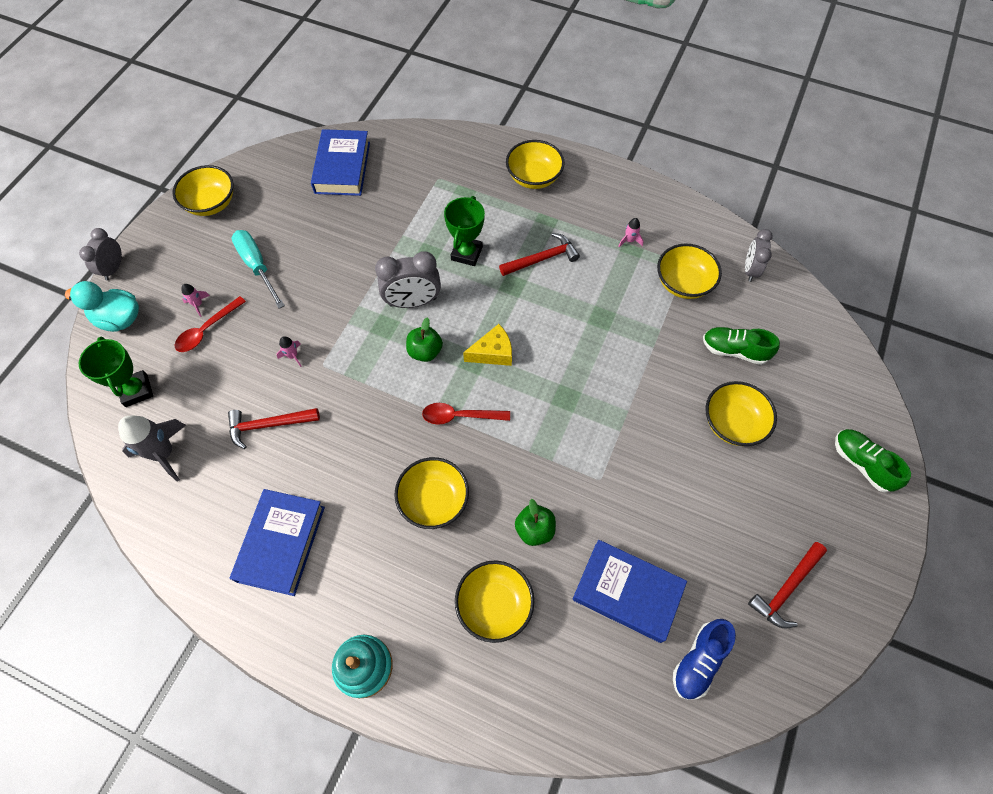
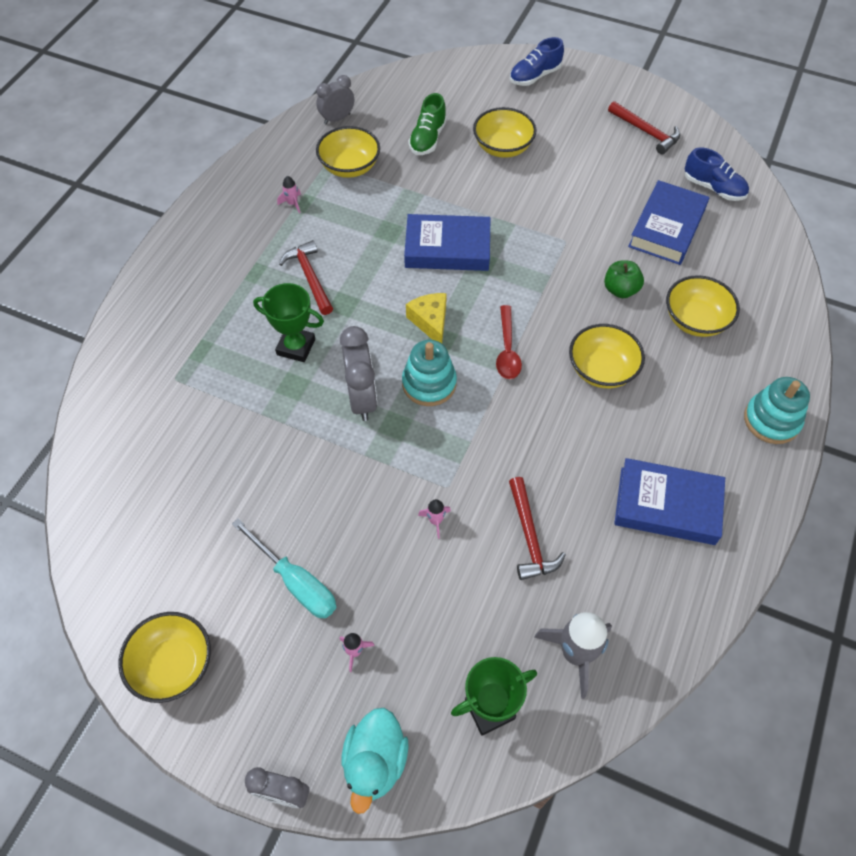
camera: 90 degrees left, 5 degrees down
red spoon [175,296,246,352] -> none
turquoise screwdriver [231,230,285,309] -> turquoise screwdriver turned 105 degrees counterclockwise [232,518,336,619]
blue book [311,129,370,196] -> blue book moved to [404,214,490,271]
green apple [406,317,443,362] -> turquoise stacking toy [402,340,457,406]
yellow bowl [506,140,565,189] -> none
grey clock [745,229,773,282] -> grey clock turned 135 degrees clockwise [316,75,354,124]
green shoe [835,429,911,493] -> blue shoe [510,37,564,86]

